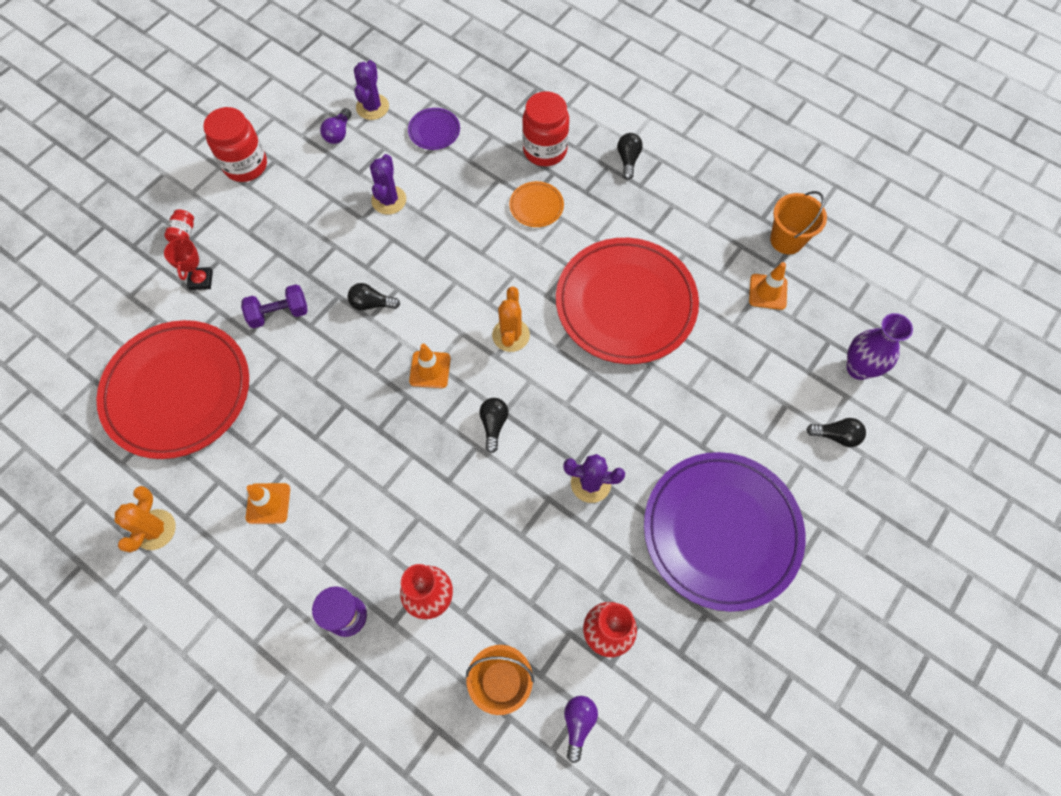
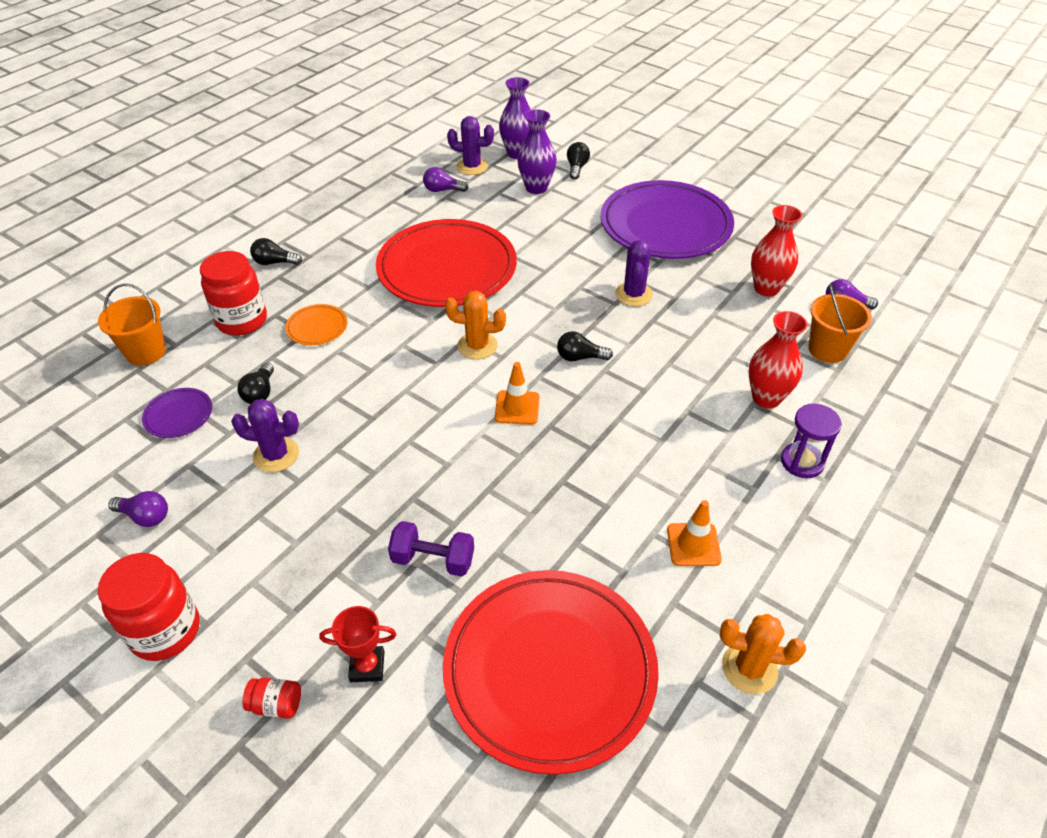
camera: 90 degrees left, 20 degrees down
purple dumbbell [241,284,308,328] -> purple dumbbell turned 60 degrees counterclockwise [388,521,474,577]
black light bulb [348,283,400,311] -> black light bulb moved to [237,363,274,404]
purple cactus [354,60,389,120] -> purple cactus moved to [447,116,494,175]
orange traffic cone [749,262,787,310] -> purple light bulb [423,167,468,192]
orange bucket [770,191,827,254] -> orange bucket moved to [98,284,166,365]
none -> purple vase [517,110,557,194]

